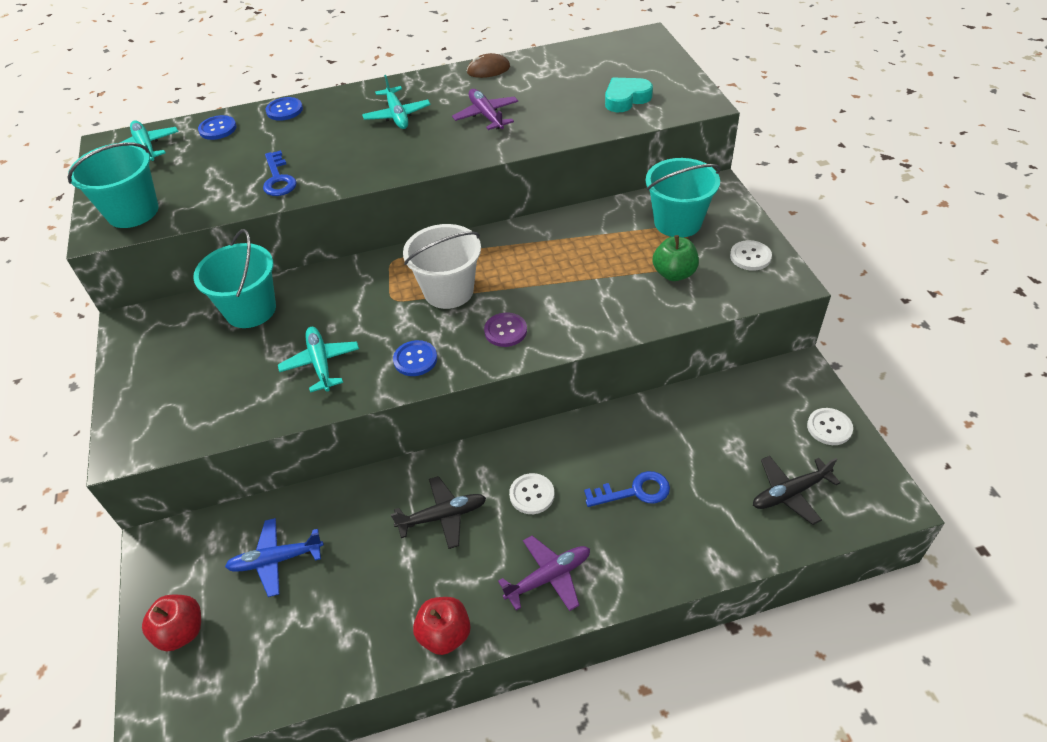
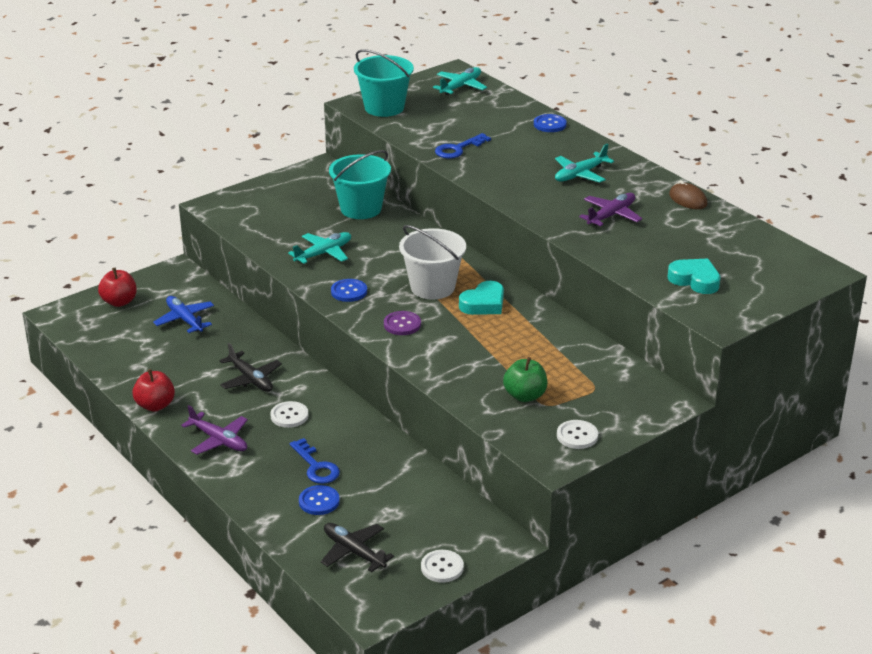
camera: 65 degrees right, 15 degrees down
blue button [198,115,237,140] -> blue button moved to [299,485,340,515]
turquoise bucket [646,158,721,237] -> none
none -> turquoise heart [459,281,504,315]

